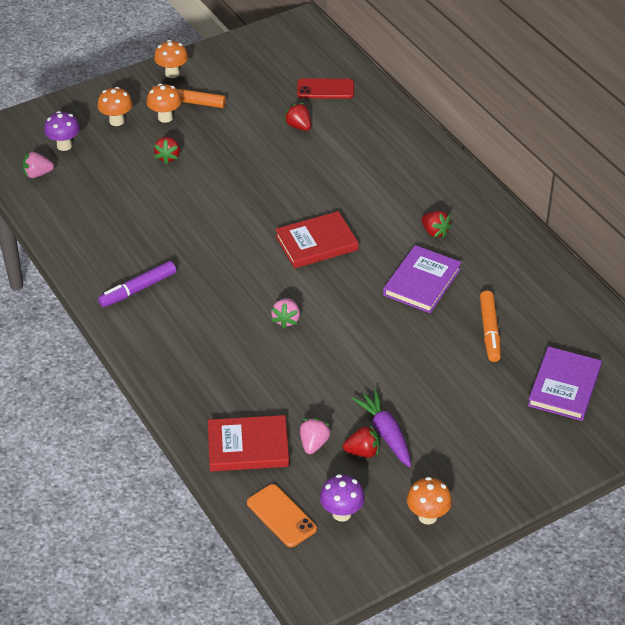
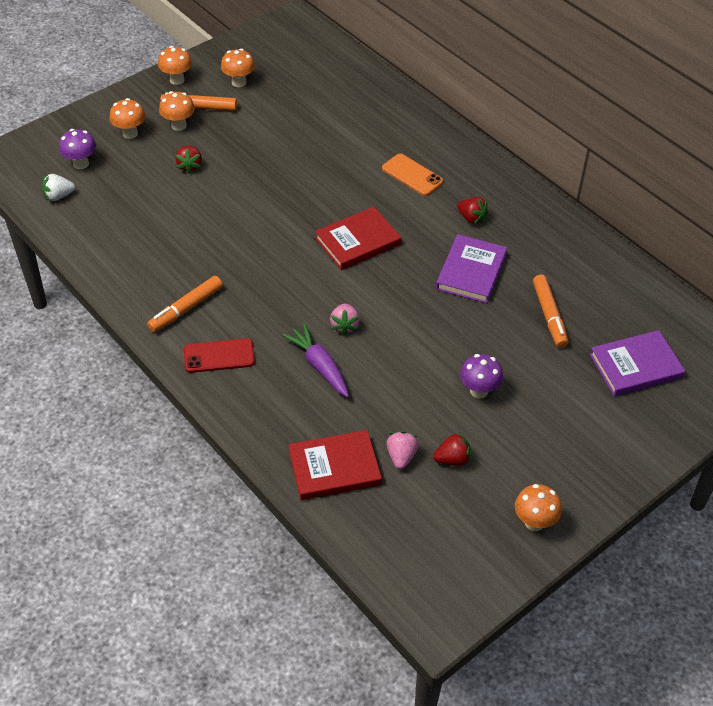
camera: 10 degrees left, 5 degrees up
pink strawberry [22,152,54,178] -> white strawberry [42,174,75,201]
purple marker [98,261,176,307] -> orange marker [147,276,223,332]
orange phone [247,484,317,547] -> orange phone moved to [382,154,443,196]
red strawberry [284,103,311,131] -> none
red phone [297,78,354,99] -> red phone moved to [184,338,255,373]
purple mushroom [320,474,365,522] -> purple mushroom moved to [460,354,503,399]
purple carrot [352,389,411,467] -> purple carrot moved to [282,323,349,397]
purple book [528,346,602,421] -> purple book turned 60 degrees clockwise [590,330,685,396]
none -> orange mushroom [221,49,255,87]

